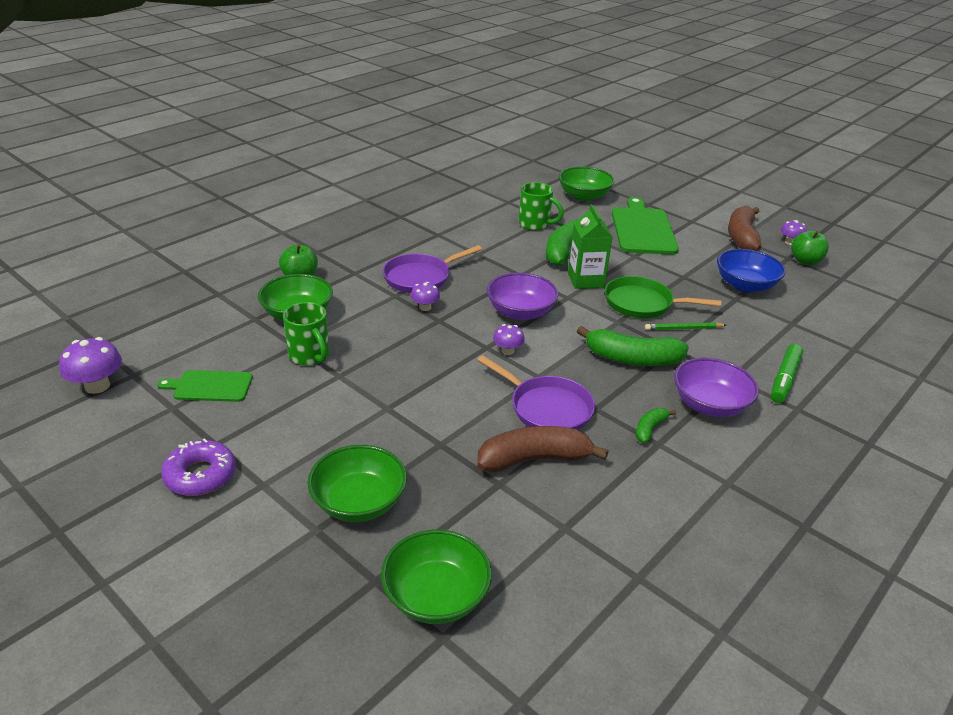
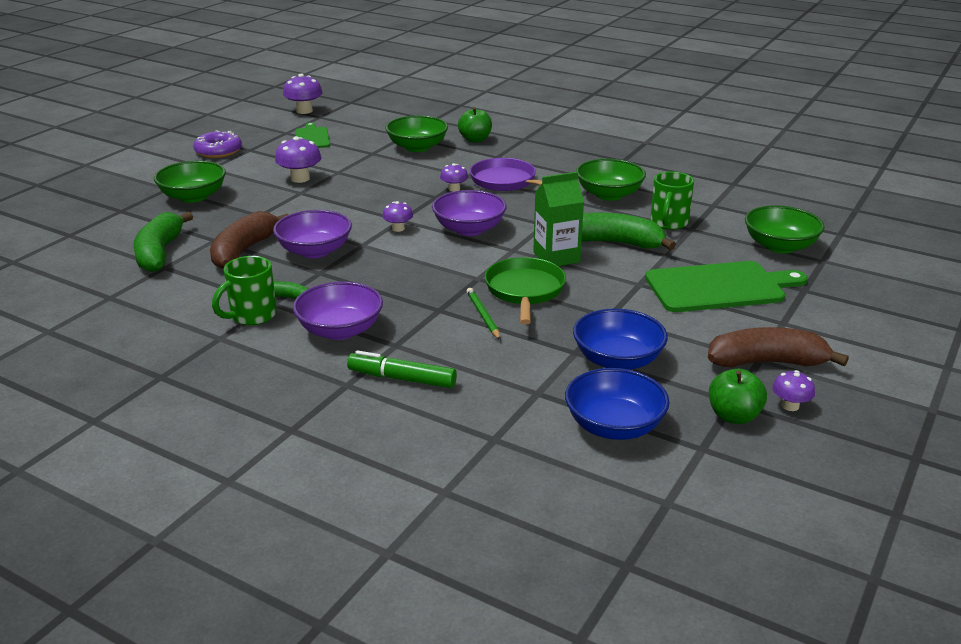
camera: 80 degrees right, 5 degrees down
green mug [283,302,329,365] -> green mug moved to [212,256,277,325]
green bowl [381,529,492,624] -> green bowl moved to [576,159,646,201]
purple pan [477,355,595,430] -> purple bowl [273,210,352,258]
brown banana [477,426,609,472] -> brown banana turned 135 degrees counterclockwise [210,211,289,269]
green banana [577,326,689,366] -> green banana moved to [133,211,193,272]
none -> purple mushroom [275,136,321,183]
none -> blue bowl [565,368,669,440]

